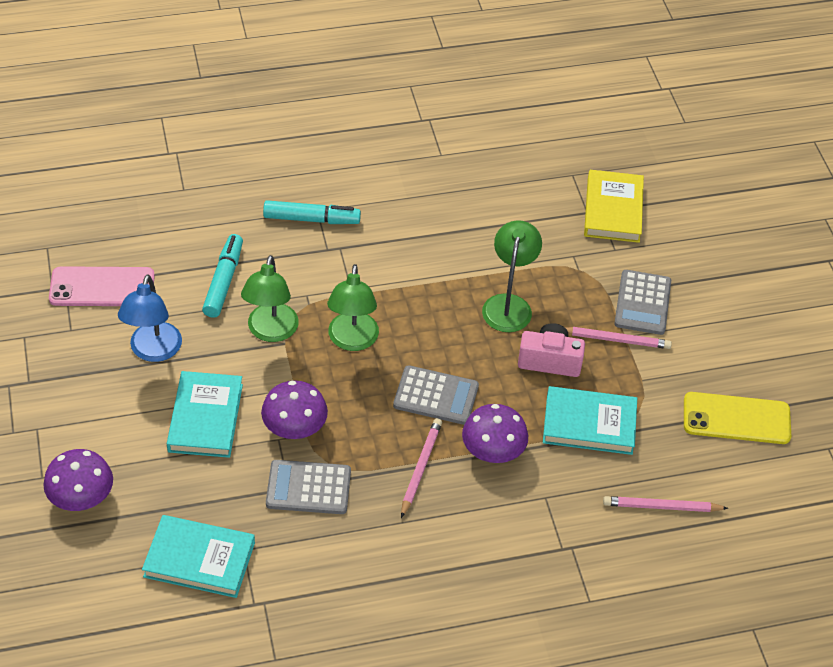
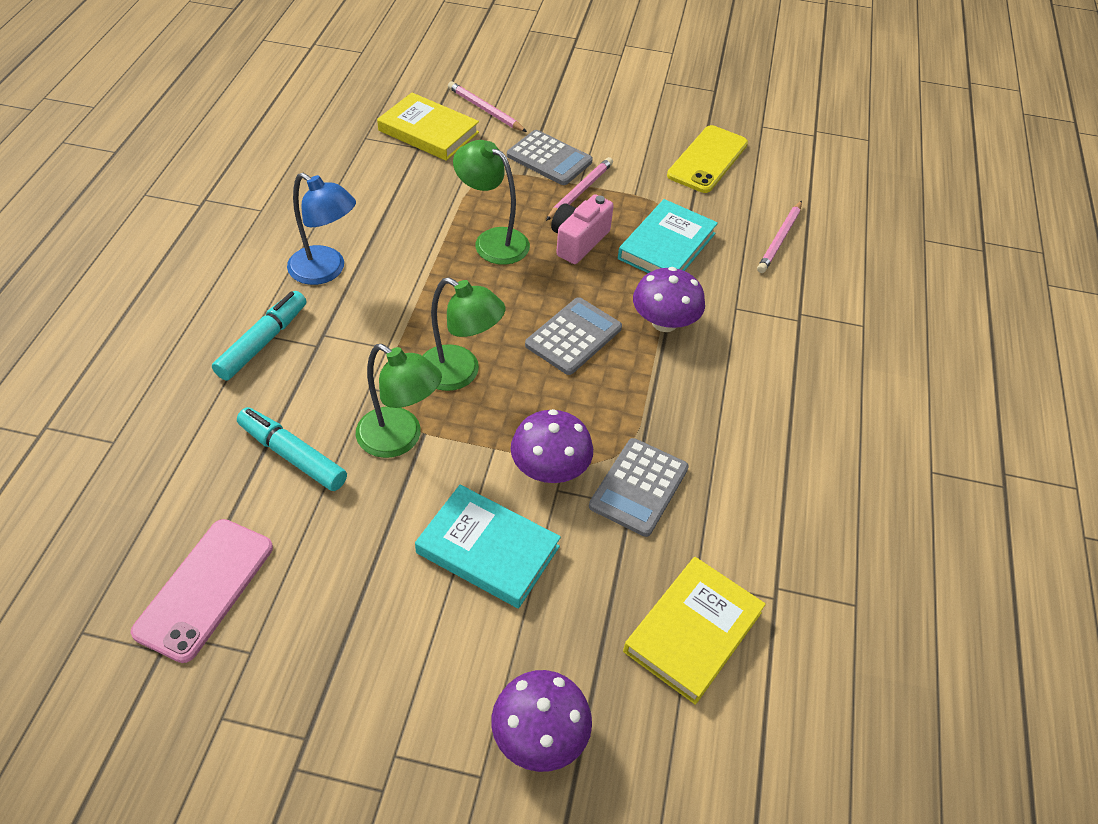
camera: 65 degrees left, 0 degrees up
blue lamp [118,275,182,362] -> blue lamp moved to [287,173,356,285]
turquoise book [142,515,255,598] -> yellow book [623,557,766,705]
pink pencil [401,418,442,518] -> pink pencil moved to [448,81,527,132]

